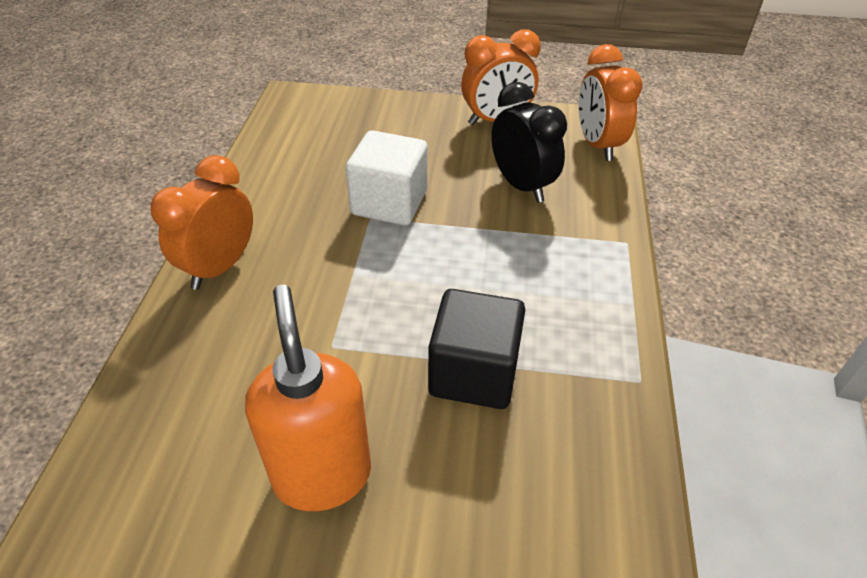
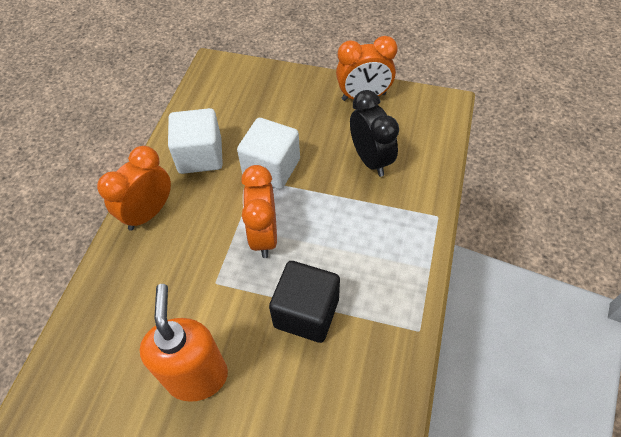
camera: 10 degrees right, 10 degrees up
orange clock [579,44,643,161] -> orange clock moved to [241,165,277,258]
none -> white cube [168,108,223,174]

